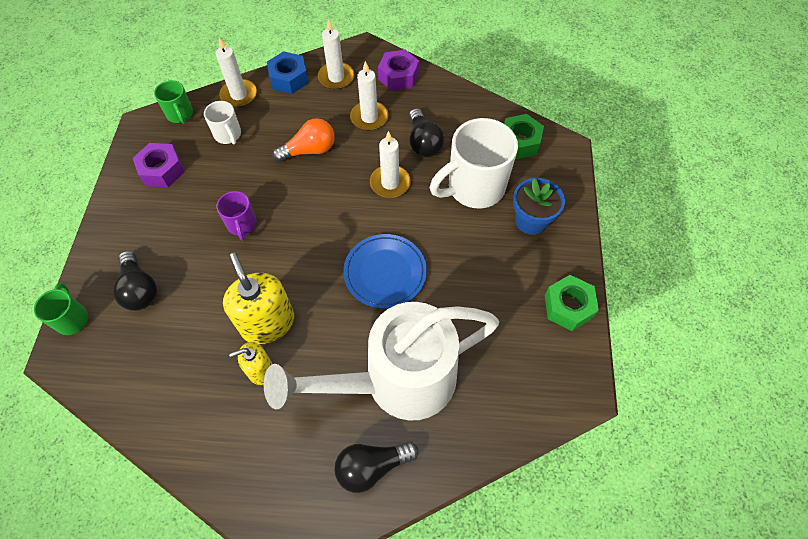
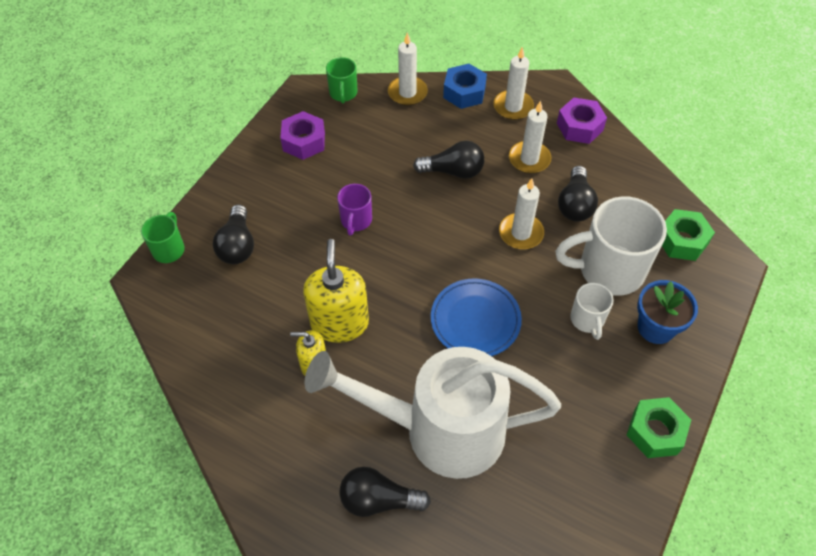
camera: 25 degrees right, 5 degrees down
white mug [204,101,241,144] -> white mug moved to [570,283,614,340]
orange light bulb [272,118,335,162] -> black light bulb [413,141,484,179]

